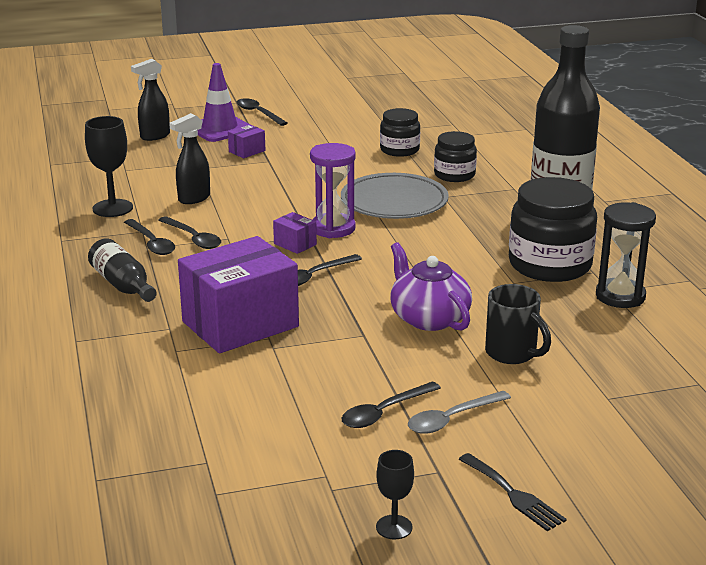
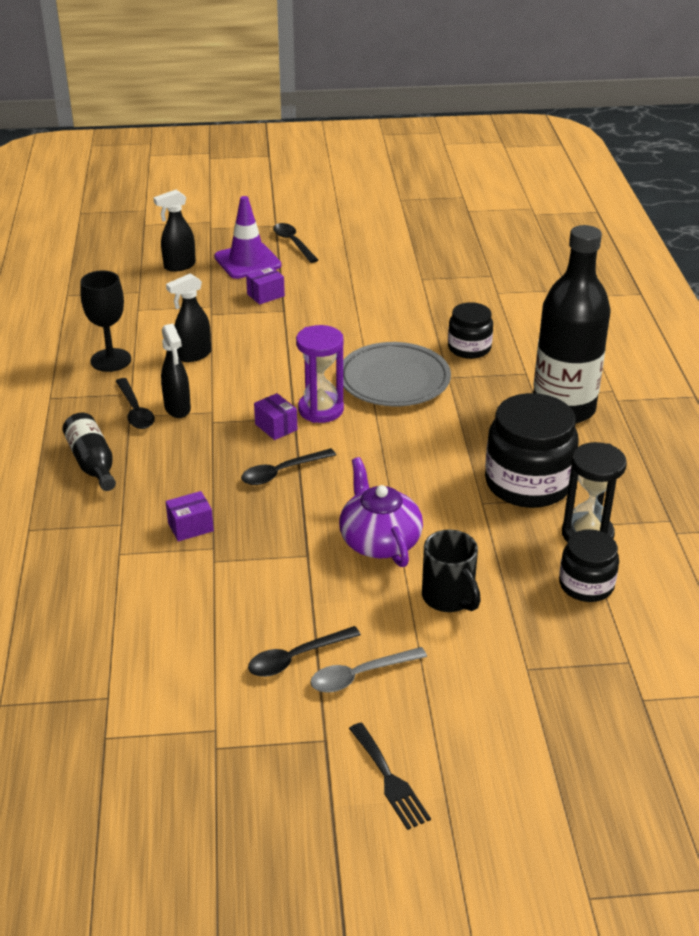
camera: 10 degrees right, 10 degrees up
black spoon [158,216,221,249] -> black spray bottle [161,324,191,418]
purple box [178,236,299,353] -> purple box [166,491,214,541], size x0.41
black goblet [376,450,414,539] -> none
black jar [380,108,420,157] -> black jar moved to [559,529,619,602]

